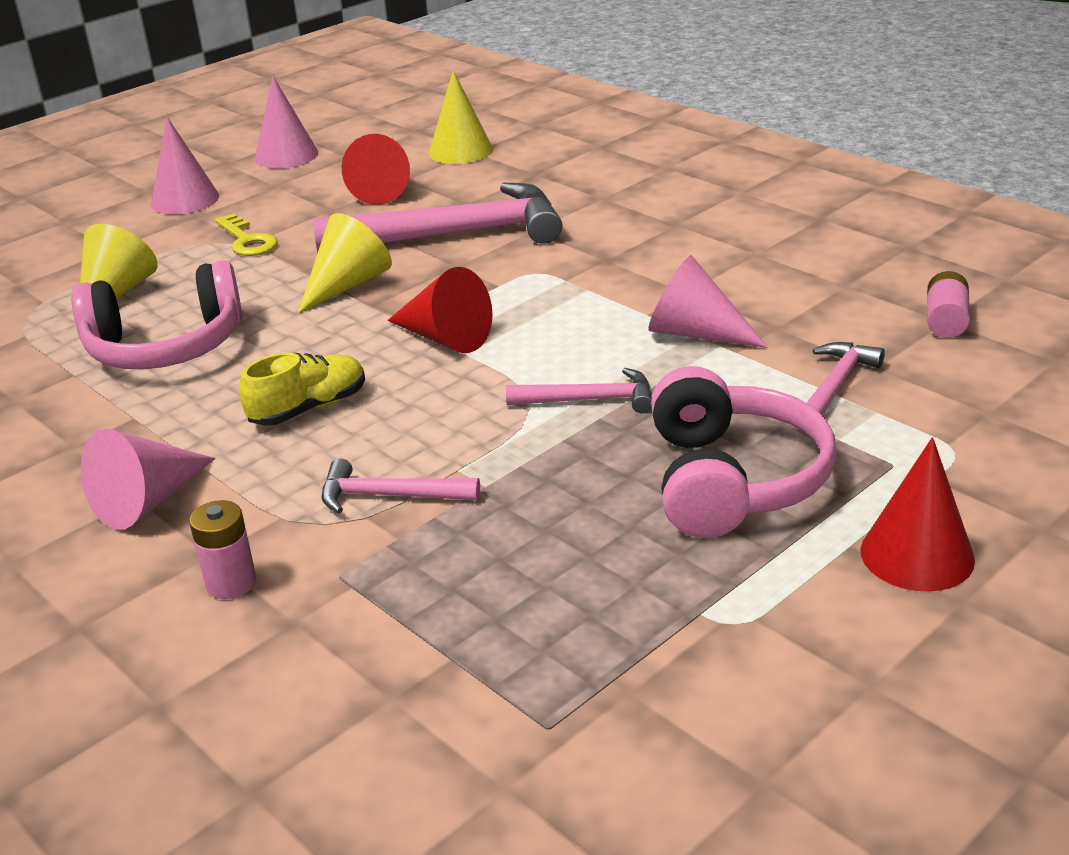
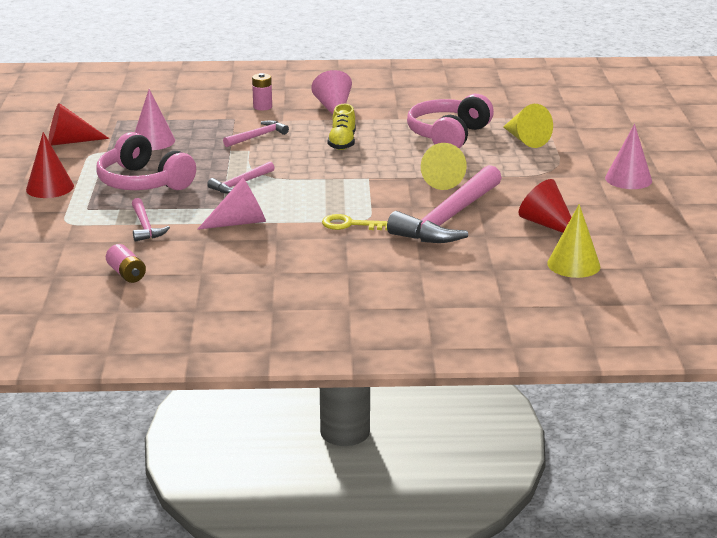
camera: 130 degrees right, 5 degrees down
yellow key [215,214,278,256] -> yellow key moved to [322,214,388,230]
pink cone [254,76,318,169] -> pink cone moved to [135,89,175,150]
red cone [388,267,493,353] -> red cone moved to [48,103,109,146]

